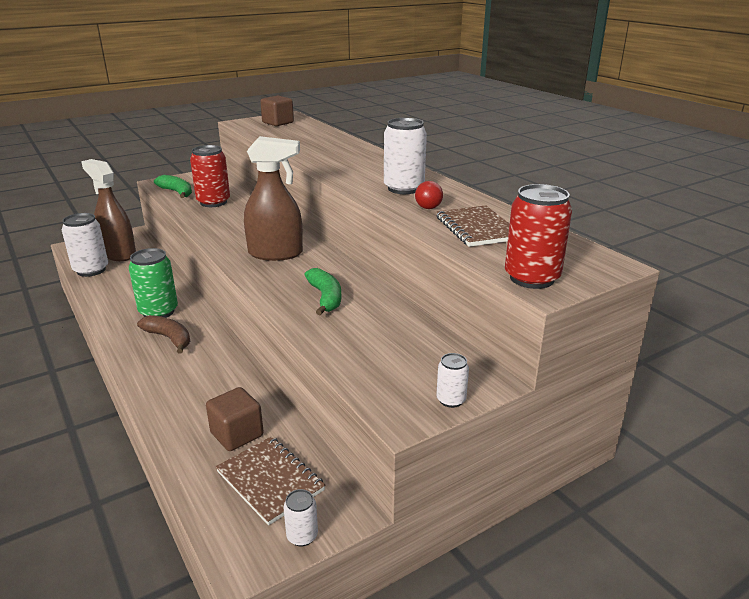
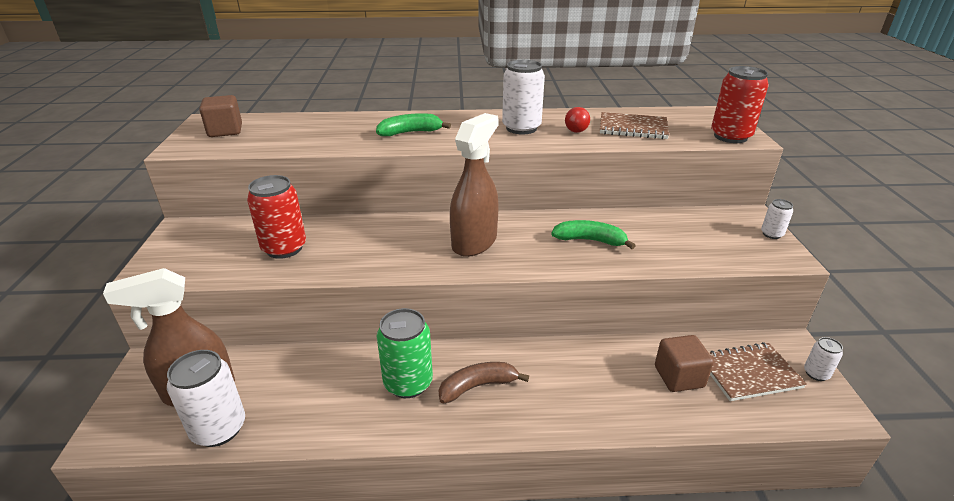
camera: 60 degrees left, 5 degrees up
green banana [154,175,192,198] -> green banana moved to [376,113,451,136]

